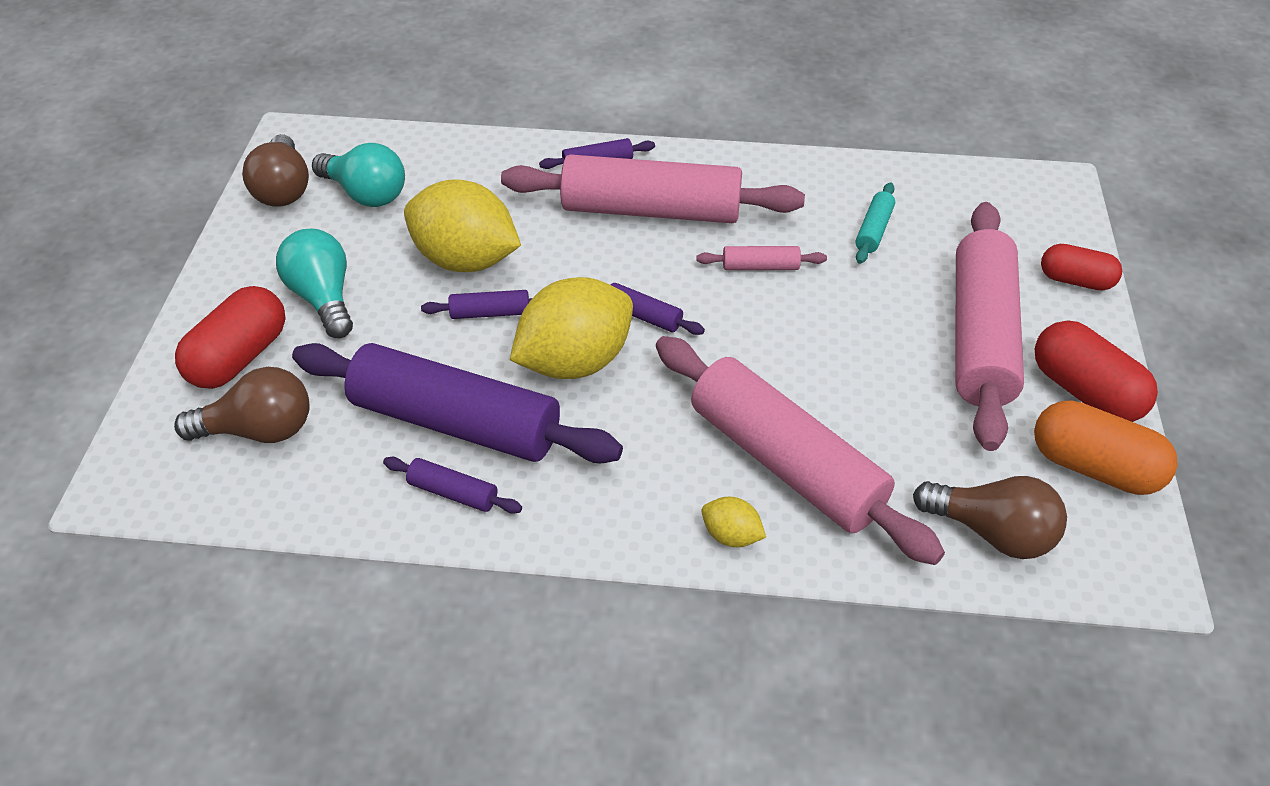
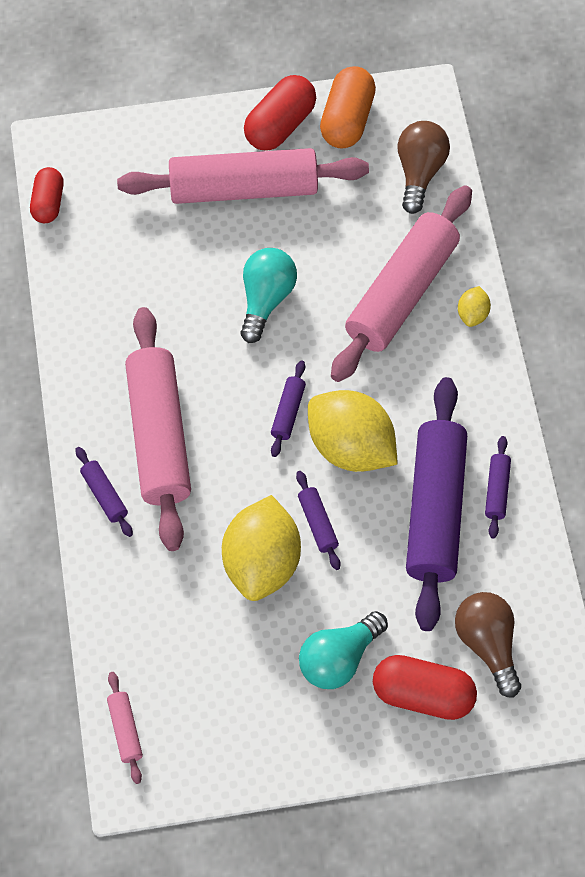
camera: 105 degrees left, 15 degrees up
brown light bulb [242,134,309,207] -> none
turquoise light bulb [312,143,405,207] -> turquoise light bulb moved to [240,248,297,343]
pink rolling pin [697,246,827,270] -> pink rolling pin moved to [107,672,143,784]
turquoise rolling pin [855,182,895,264] -> none
red capsule [1041,244,1122,291] -> red capsule moved to [30,167,64,223]

